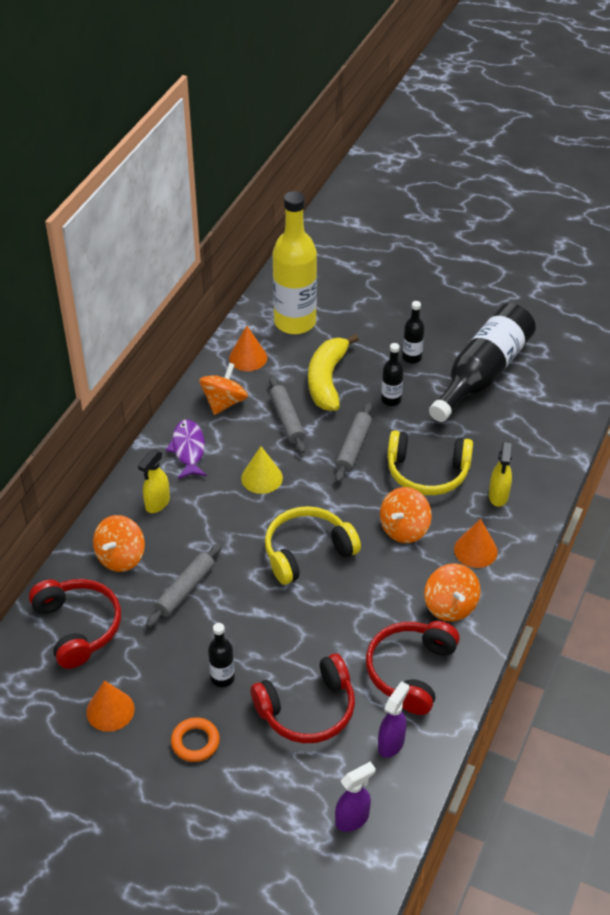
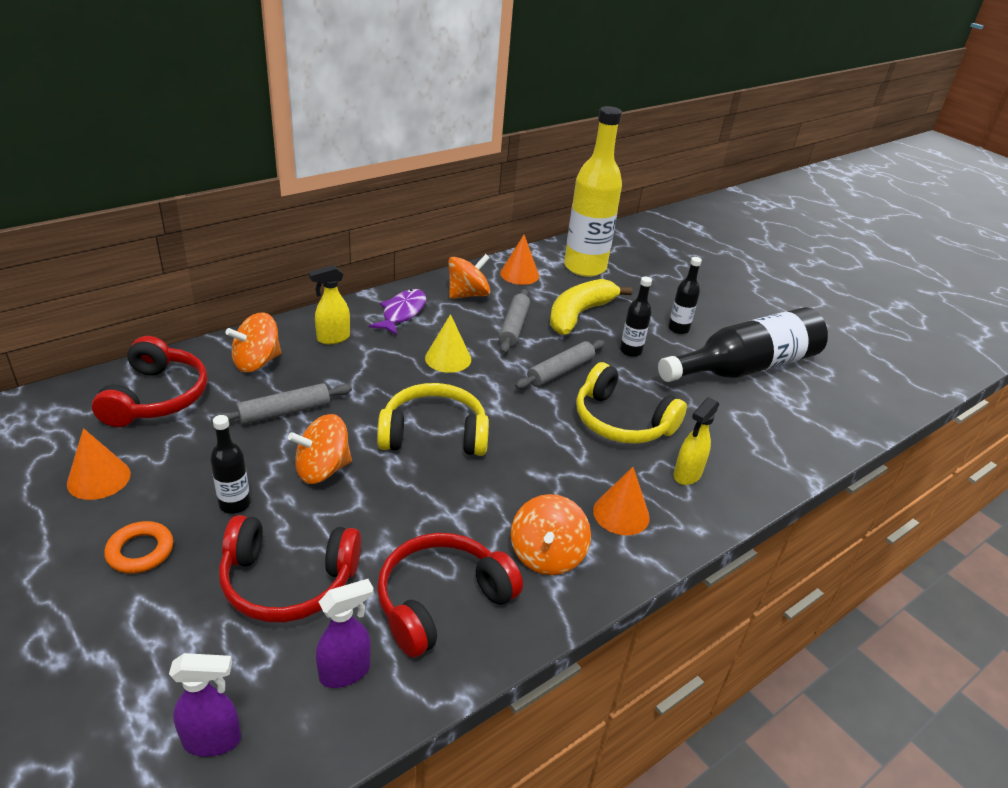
camera: 25 degrees right, 10 degrees down
orange spinning top [380,487,432,543] -> orange spinning top moved to [288,414,352,484]

